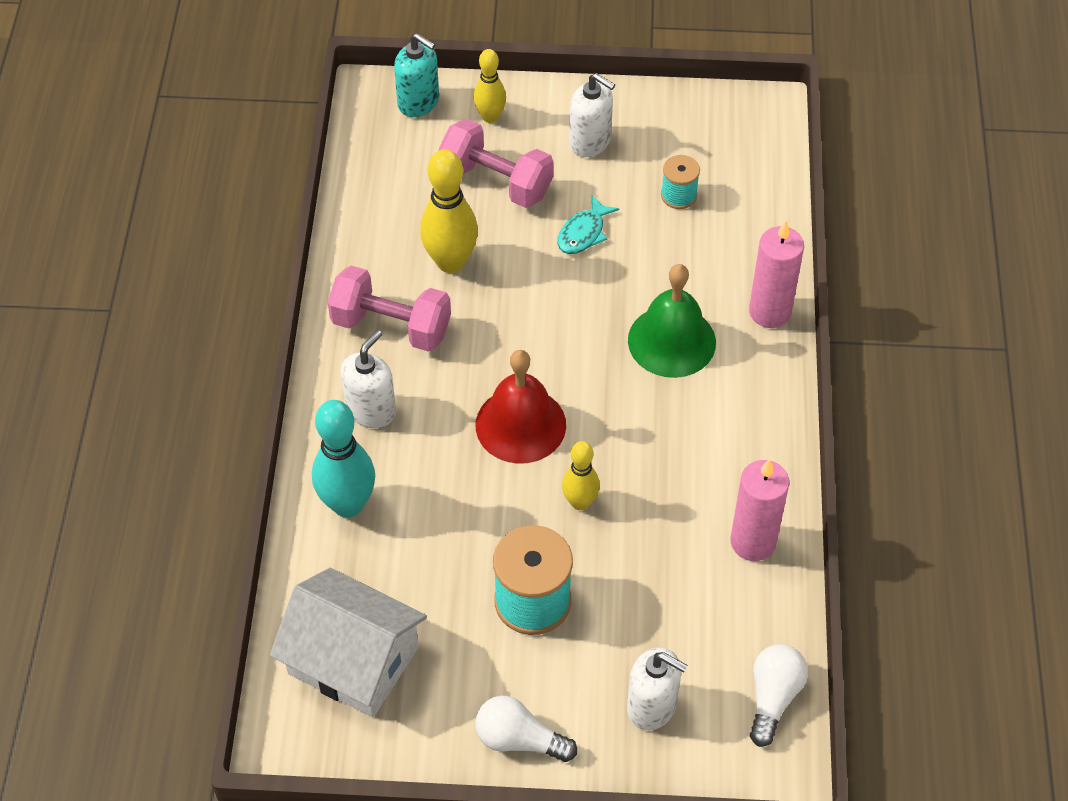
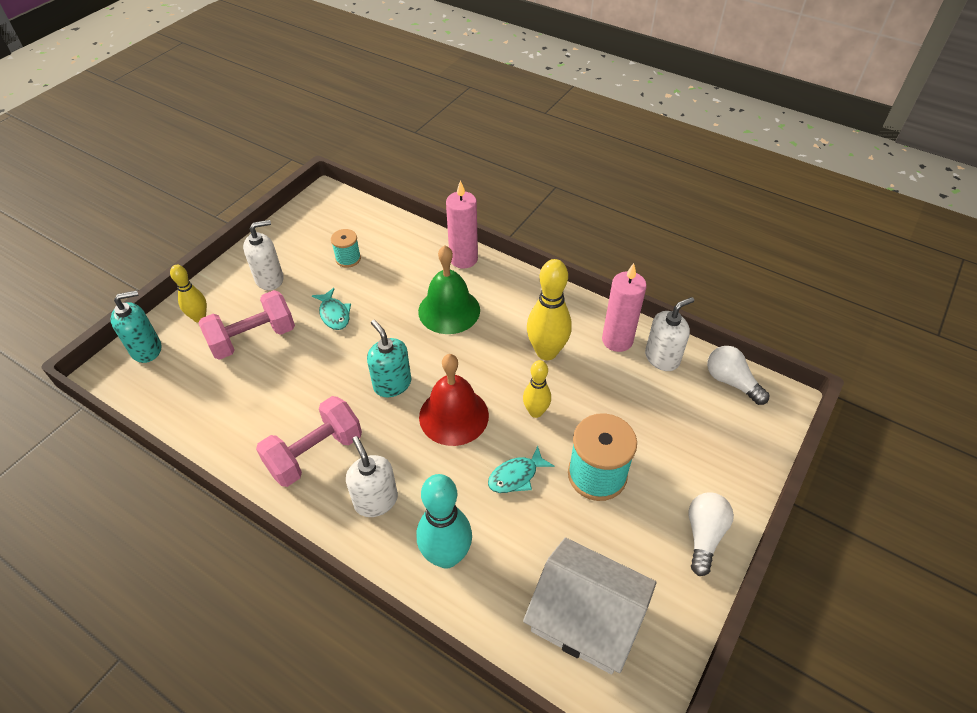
camera: 60 degrees left, 5 degrees down
white house [270,568,427,717] -> white house turned 60 degrees clockwise [523,538,657,674]
yellow bowling pin [420,149,478,273] -> yellow bowling pin moved to [527,259,572,360]
white light bulb [475,696,577,762] -> white light bulb turned 150 degrees clockwise [688,493,734,576]
white soap dispenser [627,647,688,730] -> white soap dispenser moved to [645,297,694,371]
none -> turquoise soap dispenser [367,320,411,397]
none -> turquoise fish [488,446,554,493]

